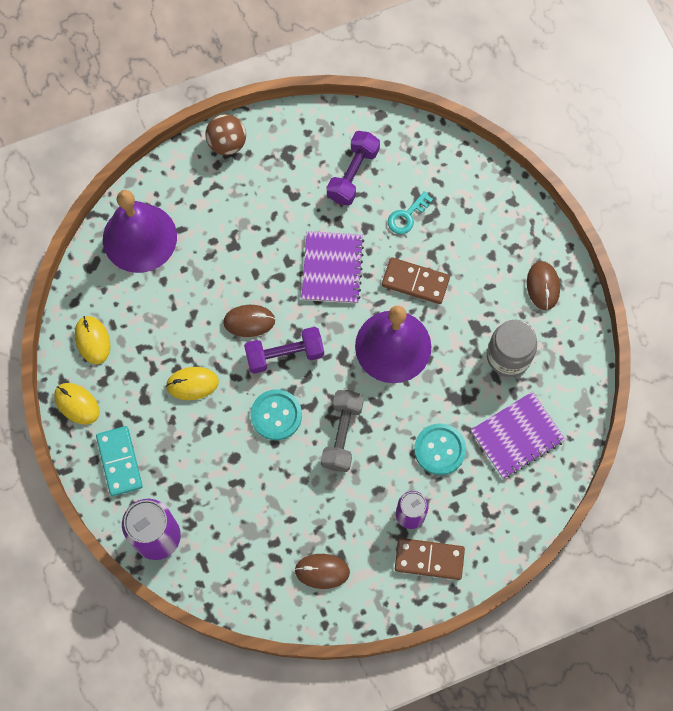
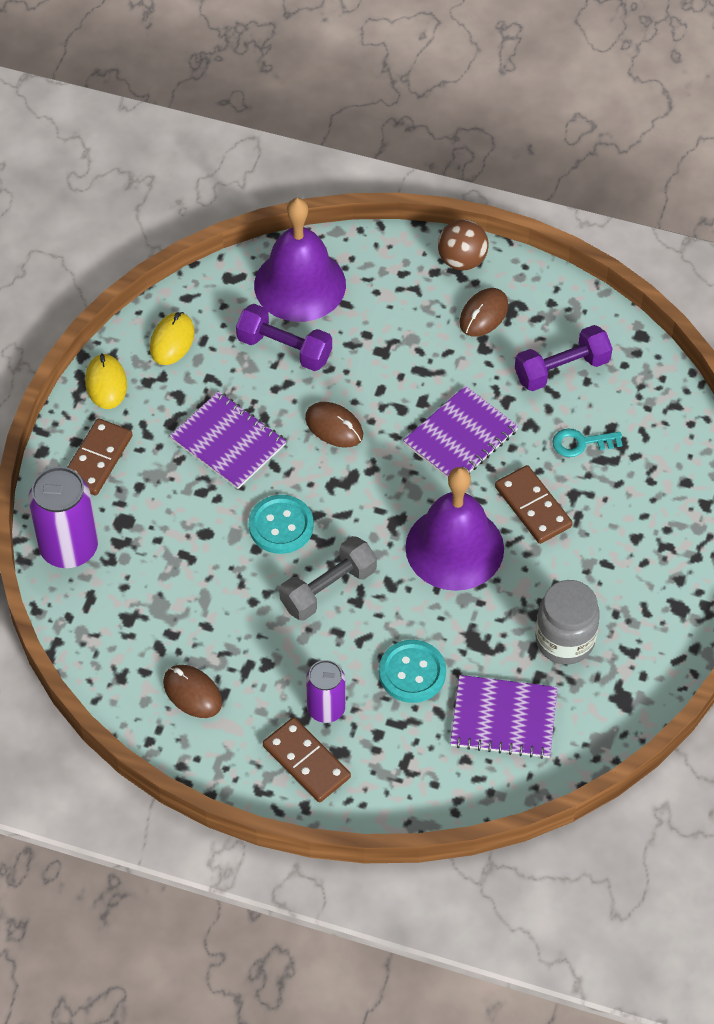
camera: 40 degrees right, 15 degrees down
turquoise domino [96,426,143,496] -> brown domino [67,418,132,496]
yellow mouse [166,367,219,400] -> purple notebook [170,391,286,489]
purple dumbbell [244,327,324,374] -> purple dumbbell moved to [236,304,332,371]
brown mouse [527,261,560,310] -> brown mouse moved to [459,288,508,337]

